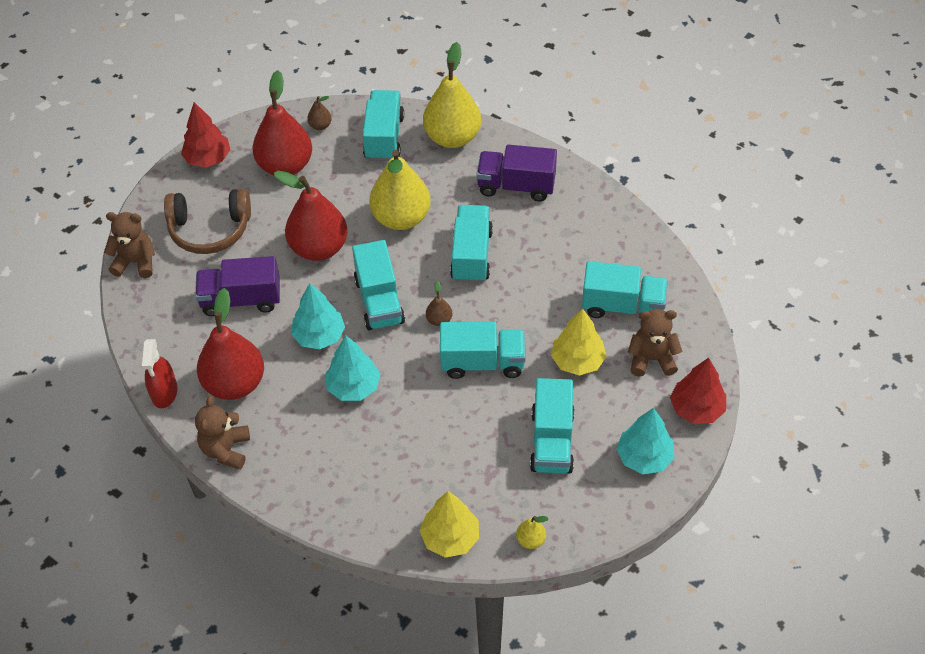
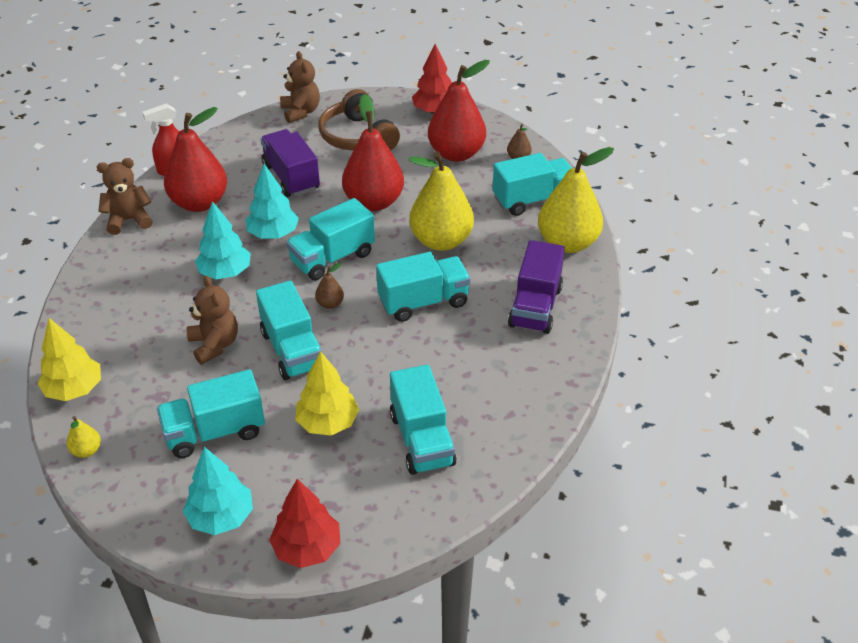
camera: 65 degrees right, 10 degrees down
purple truck [477,145,557,202] -> purple truck turned 150 degrees counterclockwise [508,240,565,334]
brown teddy bear [628,309,682,377] -> brown teddy bear moved to [187,276,238,365]

